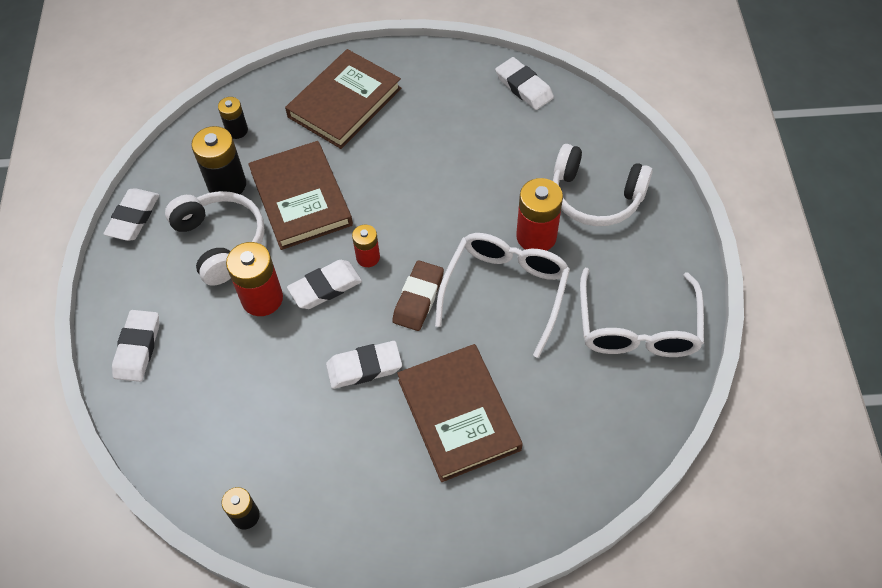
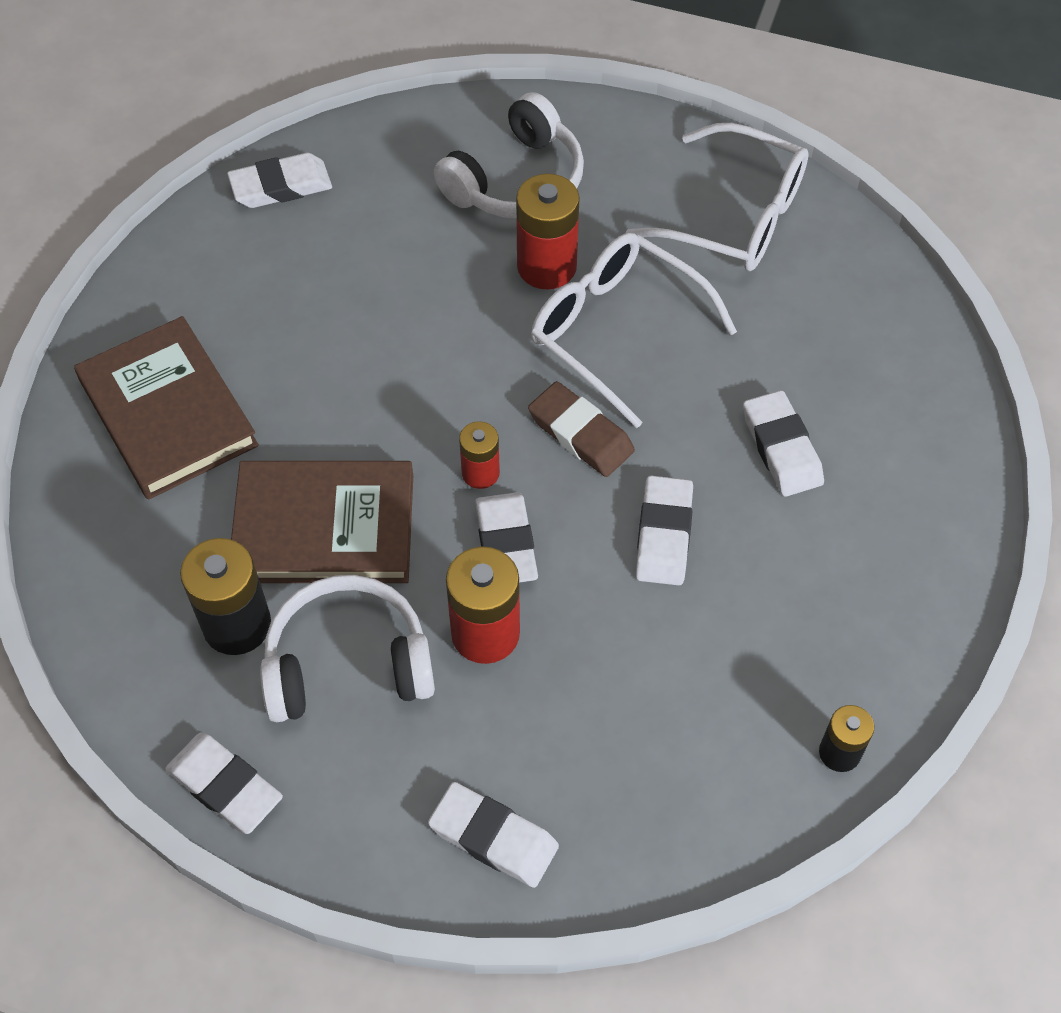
camera: 70 degrees left, 0 degrees up
black battery [218,97,248,139] -> none
brown book [397,344,523,482] -> white eraser [743,390,824,497]

